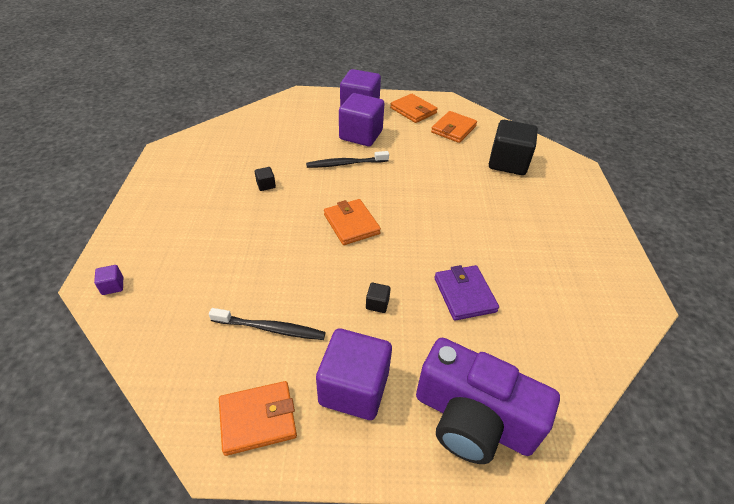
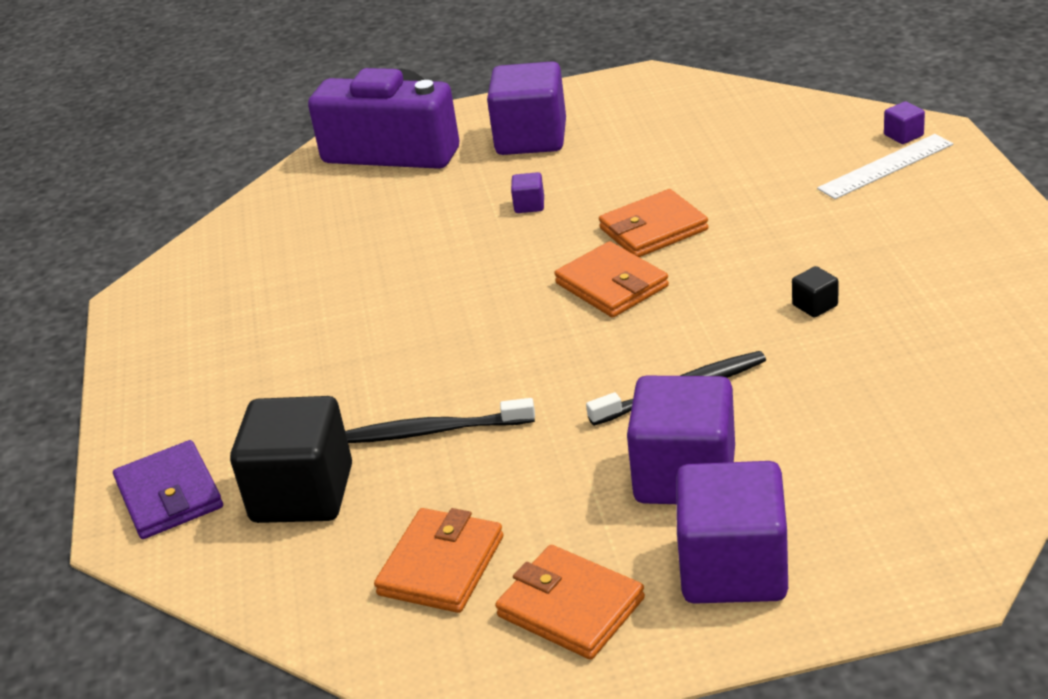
camera: 175 degrees right, 10 degrees down
black toothbrush [209,308,326,340] -> black toothbrush moved to [345,398,535,443]
orange wallet [219,381,297,456] -> orange wallet moved to [599,189,709,257]
black cube [366,283,391,313] -> purple cube [511,172,544,213]
purple wallet [434,265,499,321] -> purple wallet moved to [113,440,223,539]
none -> white ruler [817,134,953,199]

